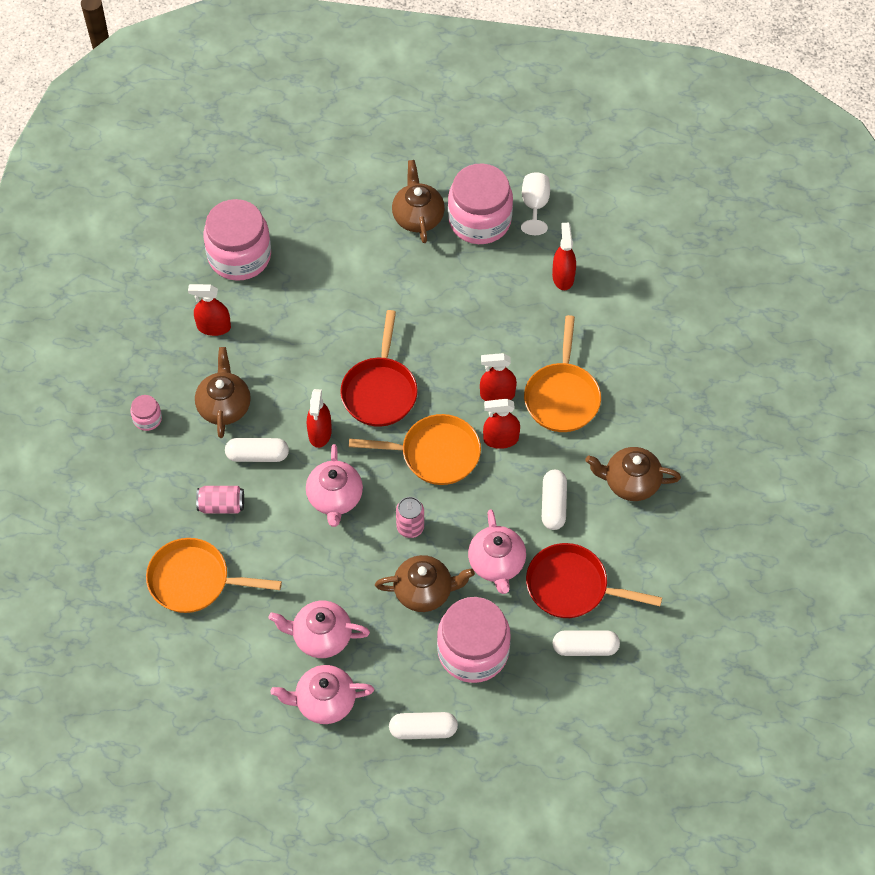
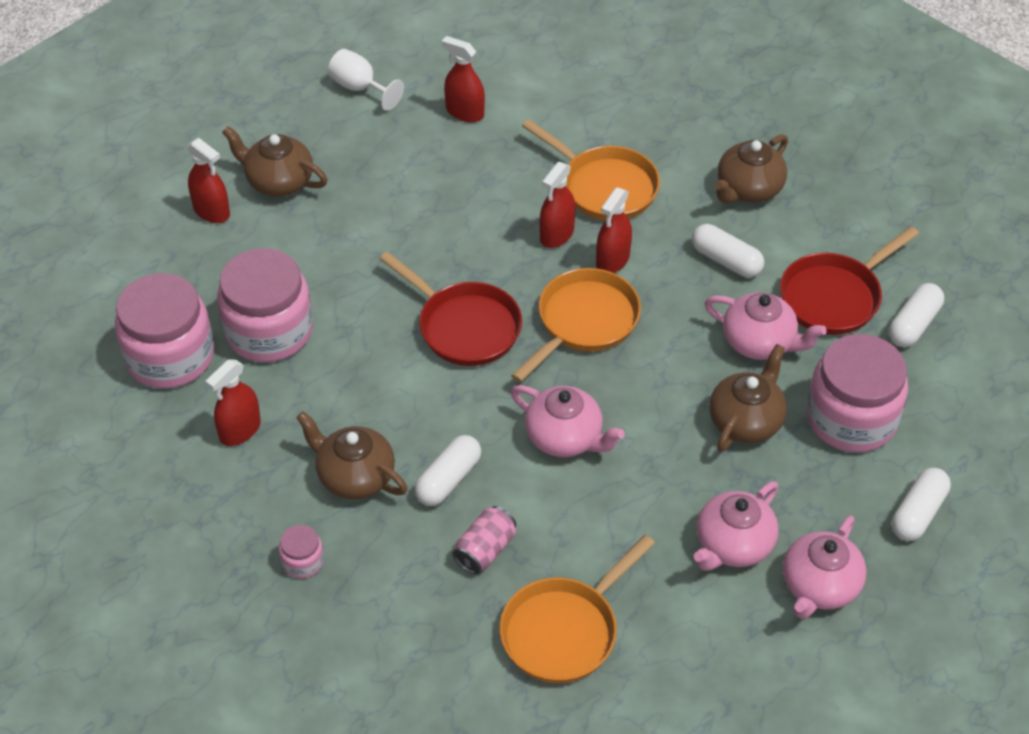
camera: 55 degrees left, 10 degrees down
red spray bottle [307,389,332,448] -> red spray bottle moved to [187,138,230,223]
pink can [396,497,424,538] -> none
pink jar [448,163,513,244] -> pink jar moved to [217,248,313,362]

